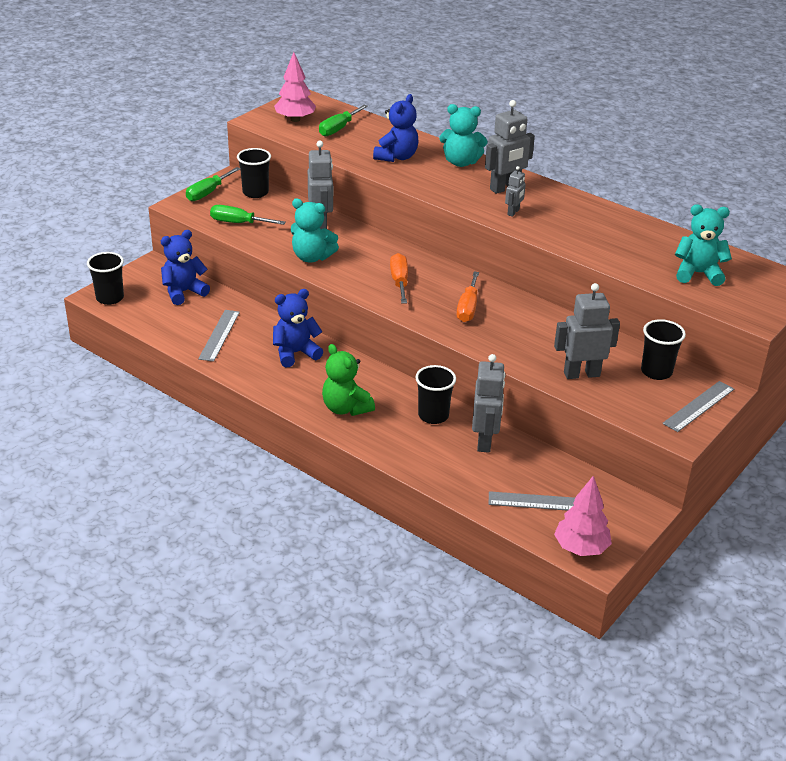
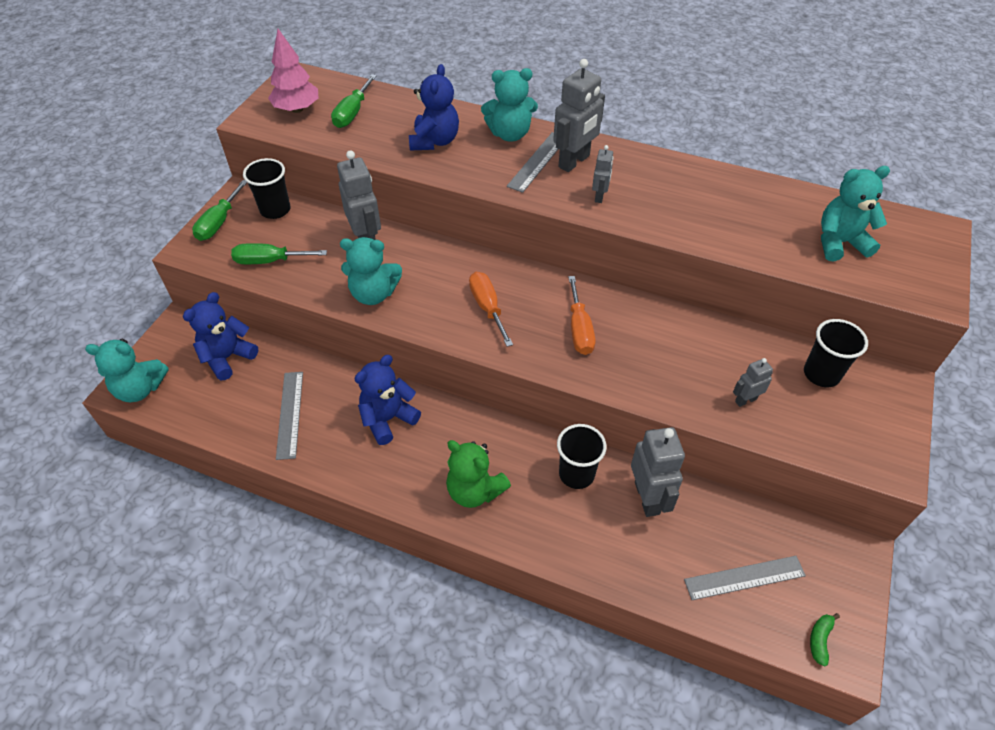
camera: 15 degrees left, 15 degrees up
black cup [87,252,124,305] -> turquoise teddy bear [85,339,169,402]
grey robot [554,283,620,379] -> grey robot [733,358,773,407], size x0.53
pink tree [554,476,612,556] -> green banana [810,613,840,666]
grey ruler [662,381,734,432] -> grey ruler moved to [507,132,558,193]

